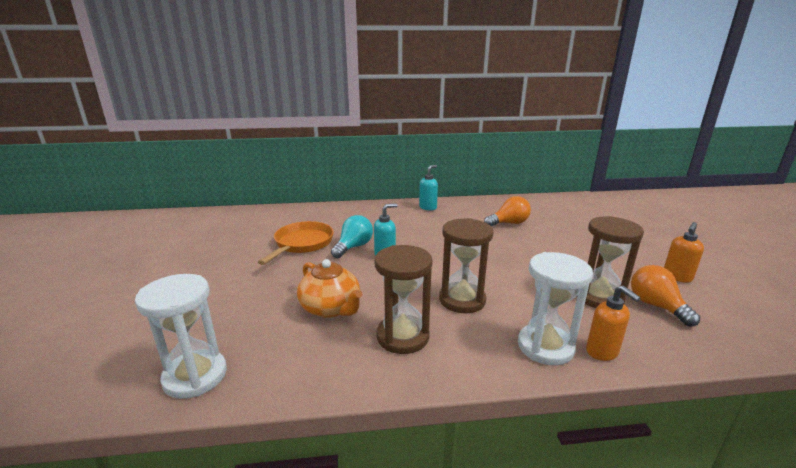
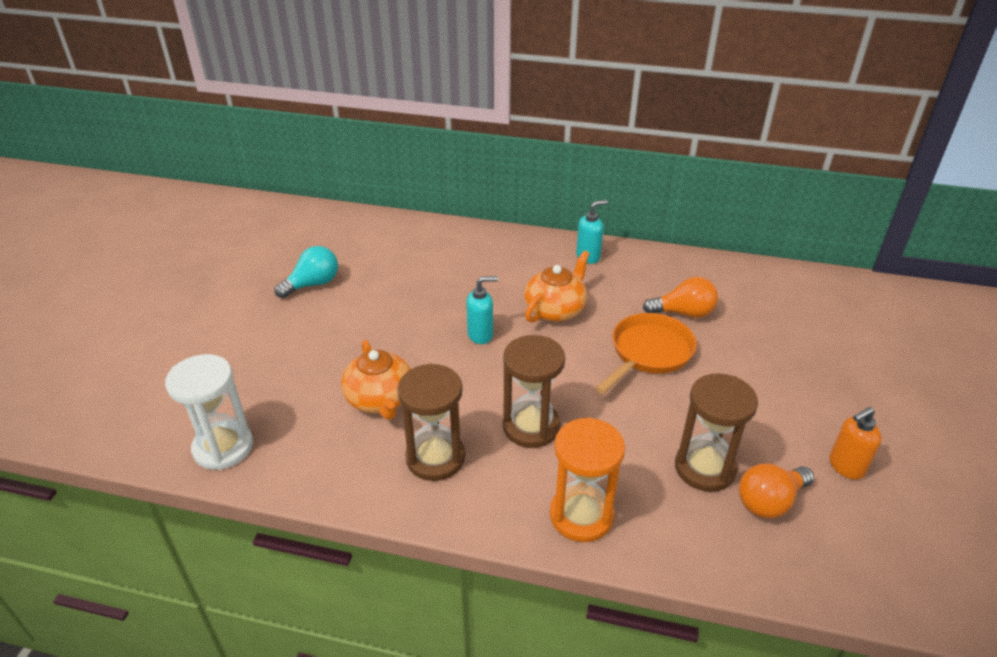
camera: 20 degrees right, 15 degrees up
orange pan [258,221,334,265] -> orange pan moved to [595,313,697,394]
turquoise light bulb [331,215,373,258] -> turquoise light bulb moved to [275,246,338,298]
white hourglass [518,252,593,366] -> orange hourglass [550,418,625,542]
orange soap dispenser [586,286,641,361] -> none
orange light bulb [631,265,700,326] -> orange light bulb turned 120 degrees counterclockwise [739,463,814,518]
none -> orange teapot [524,251,590,323]

